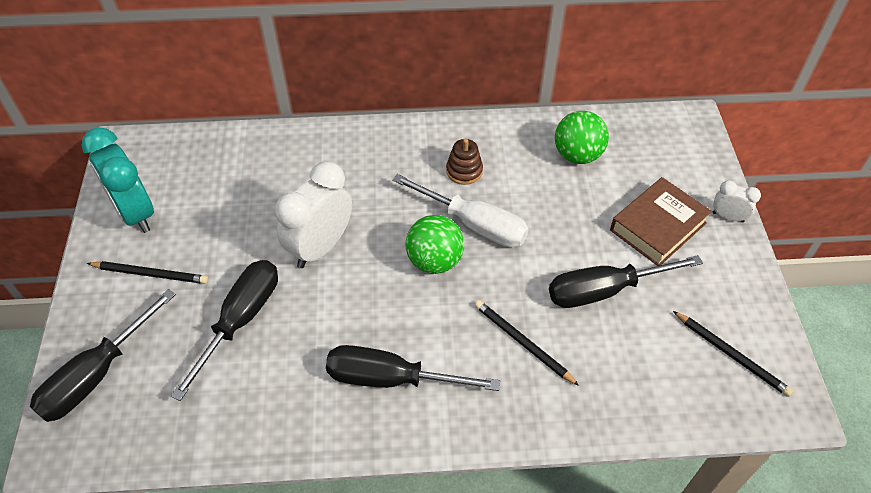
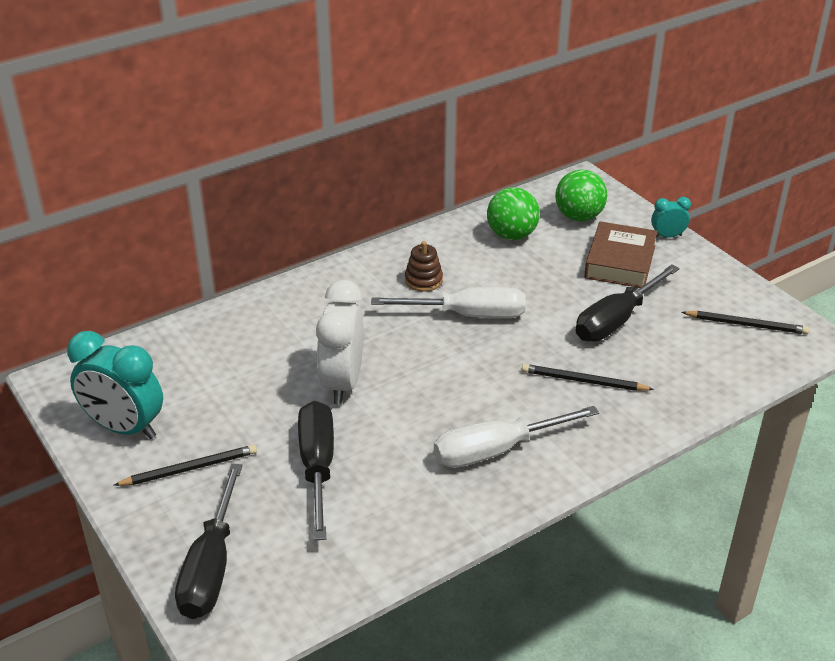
camera: 30 degrees left, 15 degrees down
black screwdriver [326,345,500,391] -> white screwdriver [434,406,599,468]
green ball [405,215,464,274] -> green ball moved to [555,170,607,221]
white clock [713,180,761,222] -> turquoise clock [651,197,691,238]

